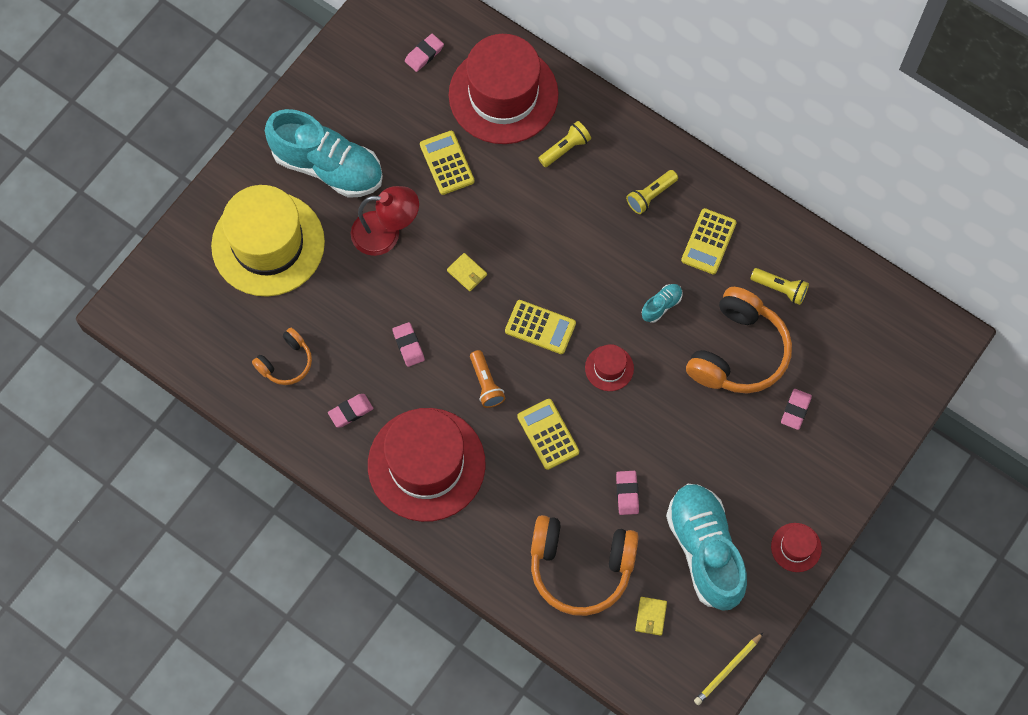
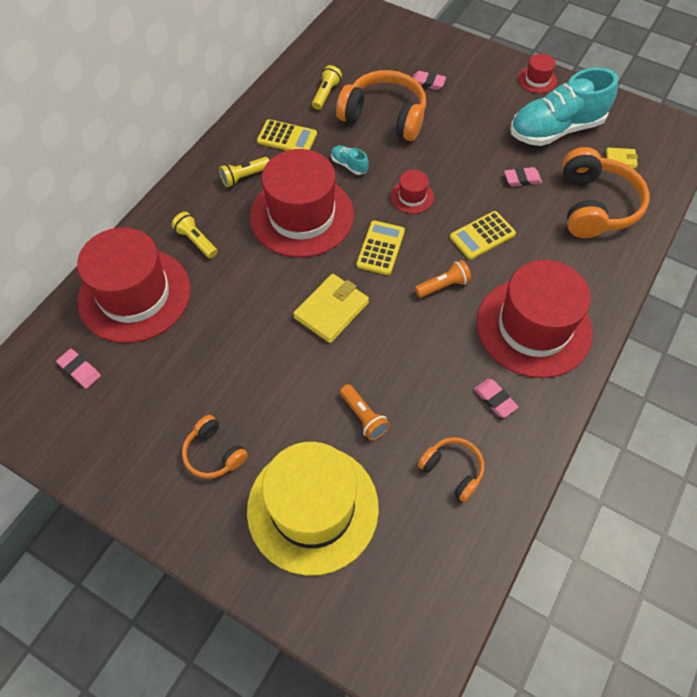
camera: 95 degrees left, 10 degrees down
turquoise shoe [265,109,383,198] -> orange headphones [182,415,248,479]
red lamp [351,186,419,256] -> none
pink eraser [392,322,425,367] -> none
yellow calculator [420,131,474,195] -> none
yellow wallet [447,253,487,291] -> yellow wallet [293,274,369,343], size x1.91
yellow flashlight [626,170,678,214] -> yellow flashlight turned 105 degrees clockwise [219,157,270,187]
yellow pencil [694,632,764,705] -> none
none -> red hat [250,149,354,257]
none -> orange flashlight [340,384,390,441]

